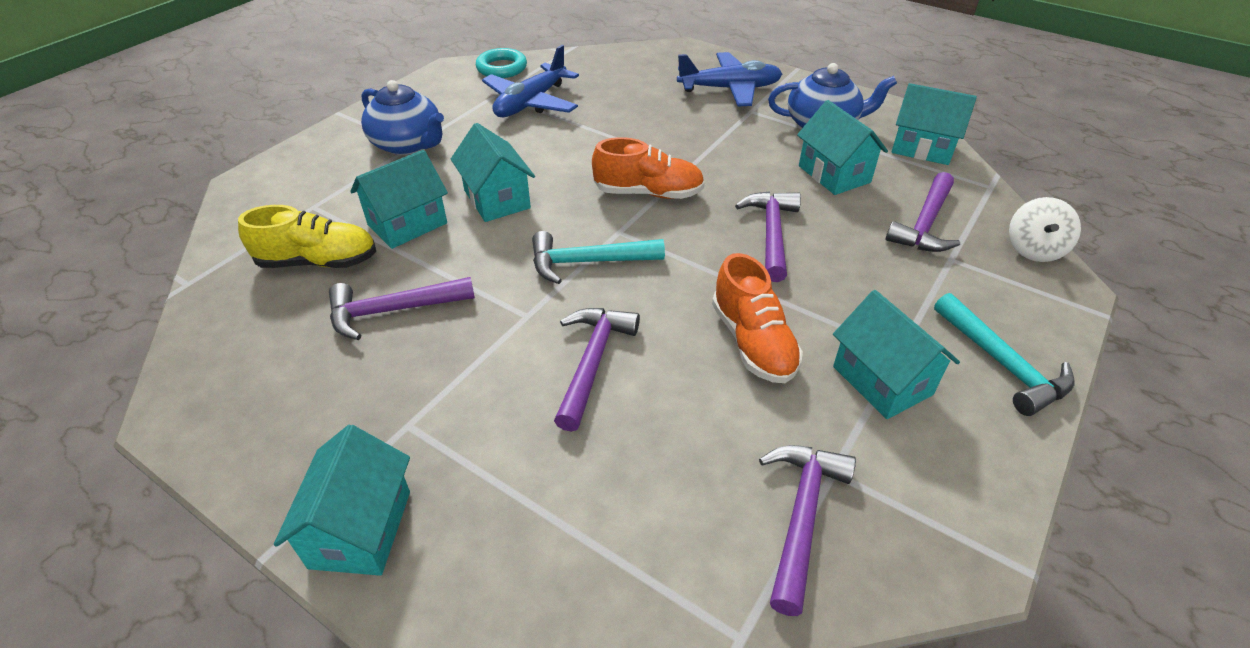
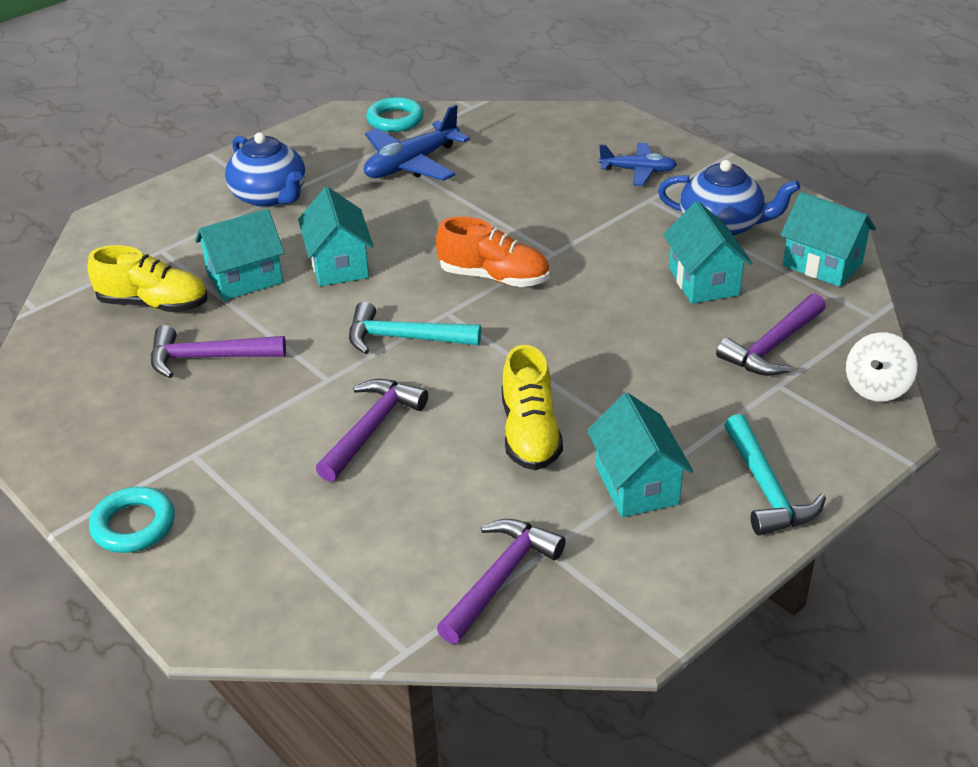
camera: 15 degrees right, 5 degrees down
turquoise house [274,425,410,576] -> turquoise ring [89,487,175,553]
blue plane [677,52,782,107] -> blue plane [599,143,677,186], size x0.63
orange shoe [712,253,803,383] -> yellow shoe [502,345,563,470]
purple hammer [735,191,801,282] -> none

